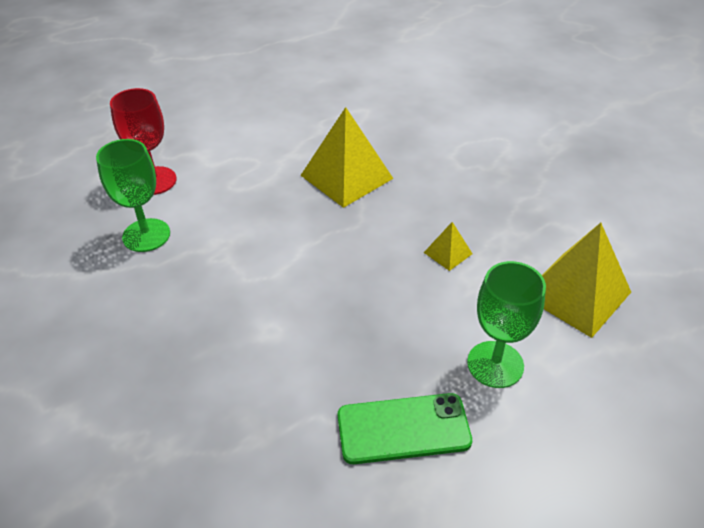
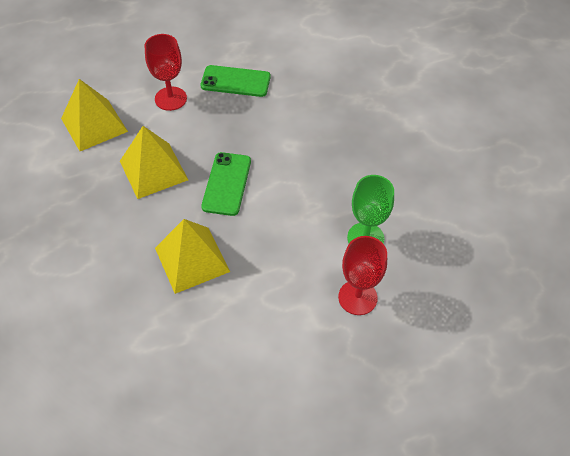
camera: 165 degrees left, 10 degrees up
yellow pyramid [424,222,473,271] -> yellow pyramid [120,126,188,199], size x2.14
green goblet [467,261,546,388] -> red goblet [144,34,187,111]
none -> green phone [201,152,251,216]

